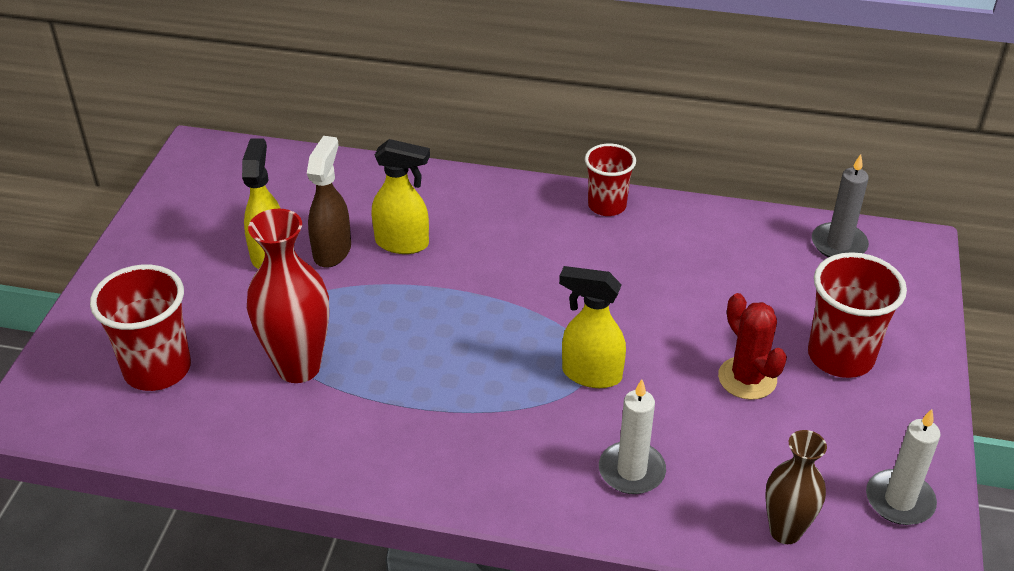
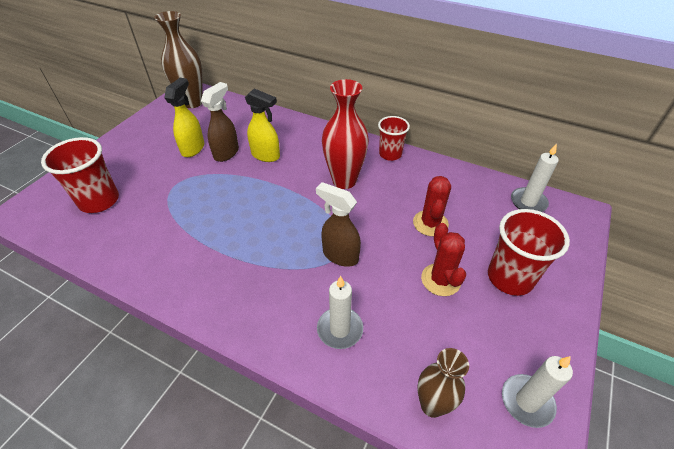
camera: 15 degrees right, 5 degrees up
red vase [247,209,329,383] -> red vase moved to [322,79,369,189]
yellow spray bottle [559,266,626,388] -> brown spray bottle [316,182,361,267]
grey candle [812,154,869,257] -> white candle [511,144,559,212]
none -> brown vase [154,11,203,108]
none -> red cactus [413,176,451,236]

